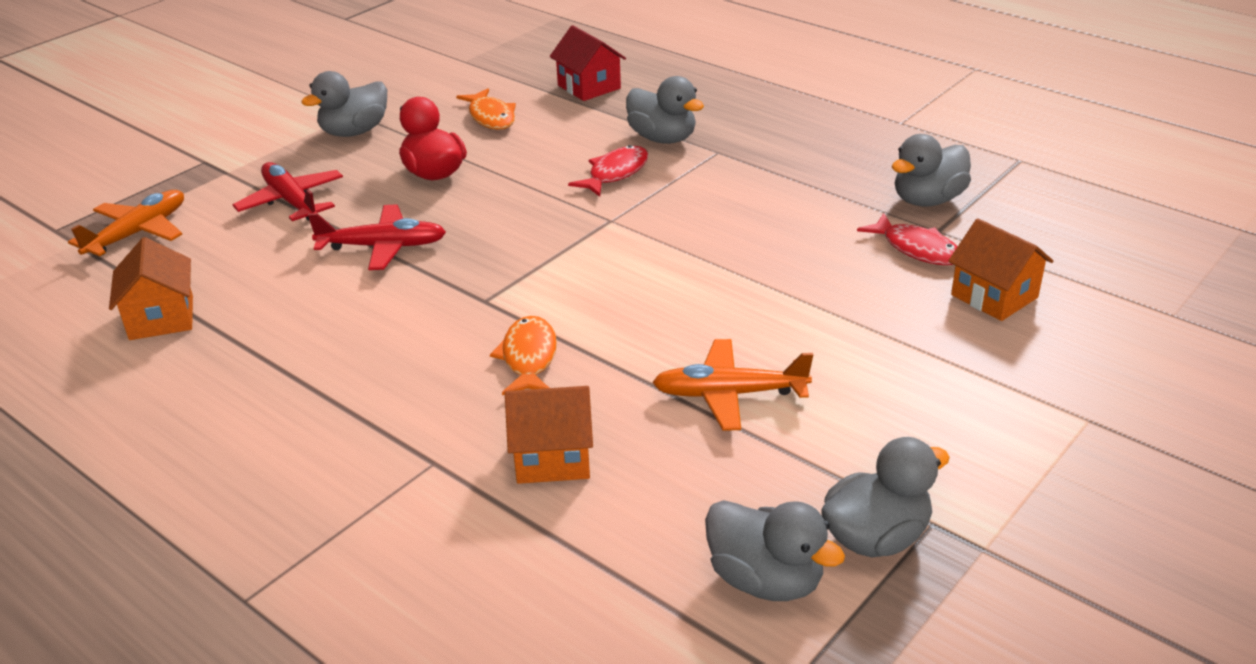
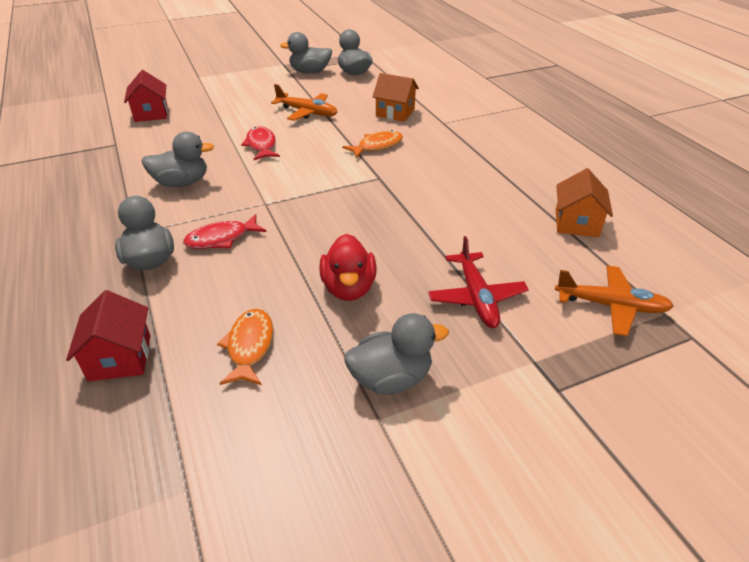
camera: 155 degrees left, 5 degrees up
orange plane [68,190,184,256] -> orange plane turned 135 degrees counterclockwise [555,265,674,336]
red plane [308,204,446,270] -> none
orange fish [490,316,557,395] -> orange fish turned 150 degrees counterclockwise [342,130,403,158]
red fish [857,213,958,265] -> red fish moved to [241,126,280,160]
grey duck [892,134,971,207] -> grey duck moved to [142,132,214,187]
orange house [949,218,1054,321] -> red house [124,70,168,122]

